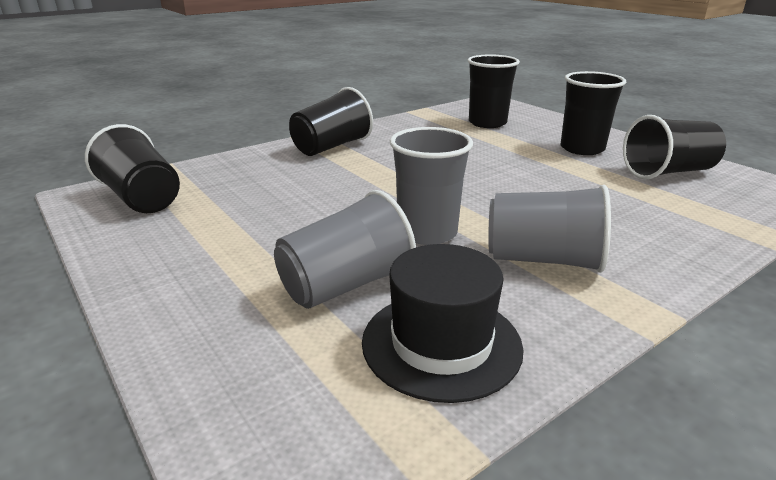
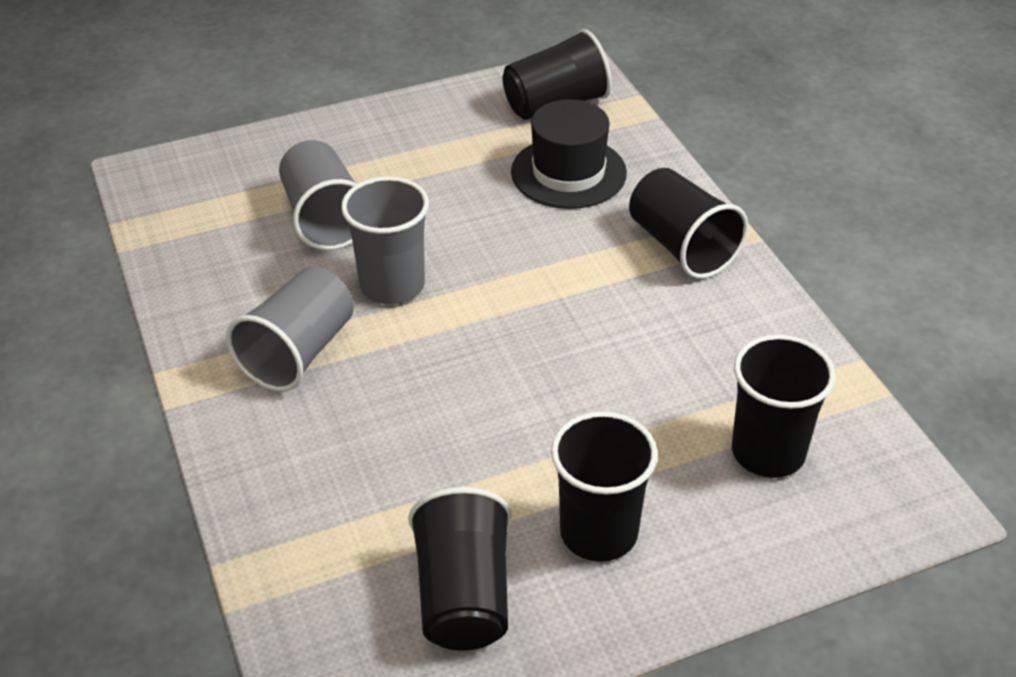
camera: 105 degrees right, 15 degrees up
black hat [362,244,524,403] -> black hat moved to [511,99,627,209]

